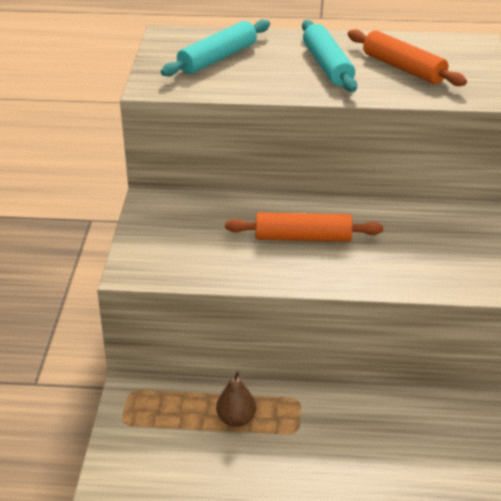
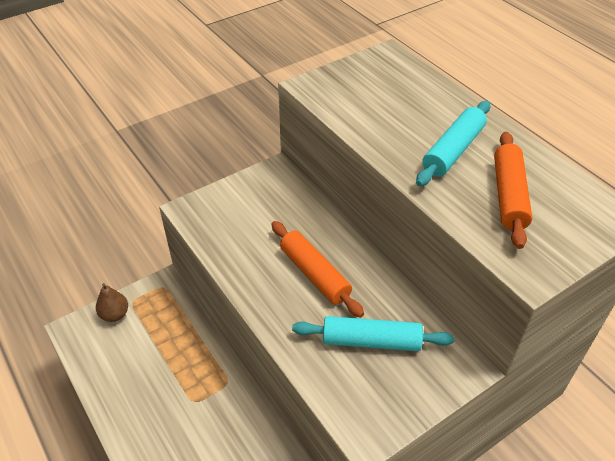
camera: 50 degrees right, 10 degrees up
turquoise rolling pin [161,20,270,76] -> turquoise rolling pin moved to [292,316,454,351]
brown pear [216,370,256,427] -> brown pear moved to [96,283,128,322]

